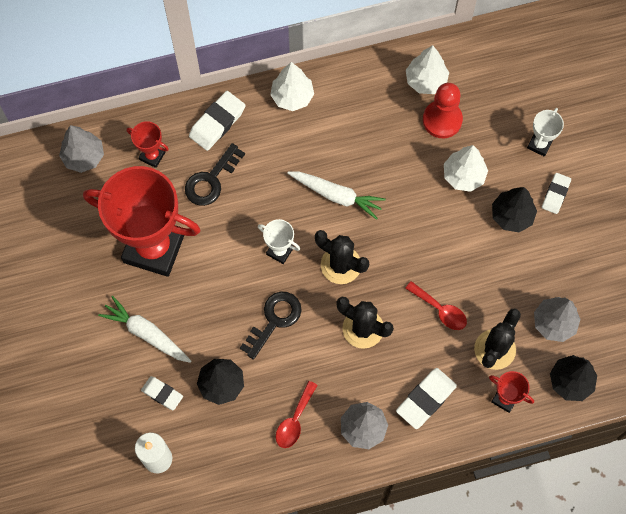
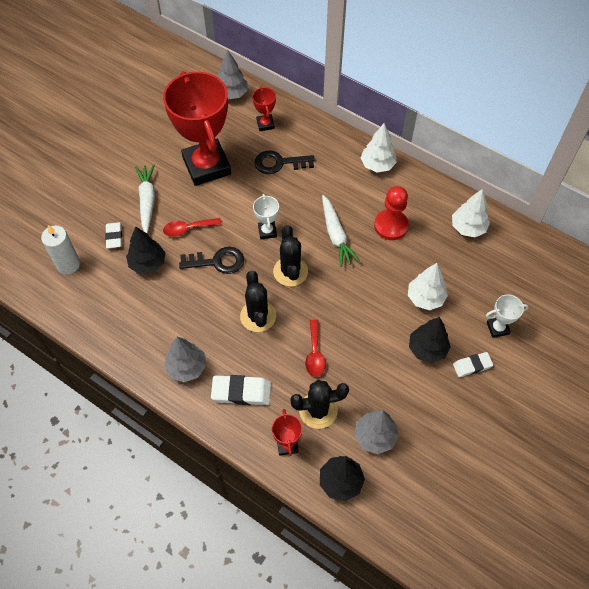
camera: 50 degrees right, 10 degrees down
white eraser [189,91,245,151] -> none
red spoon [276,381,318,448] -> red spoon moved to [163,218,221,237]
red pawn [423,83,463,138] -> red pawn moved to [374,186,409,240]

